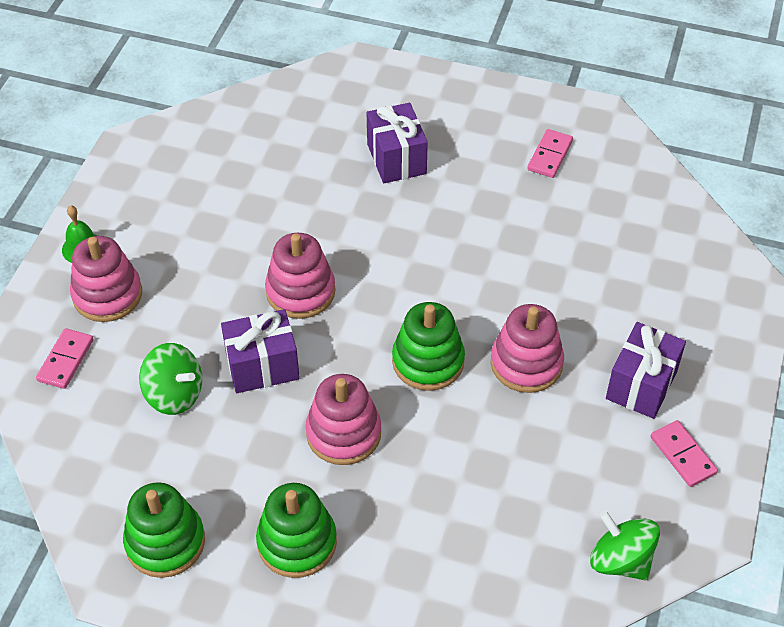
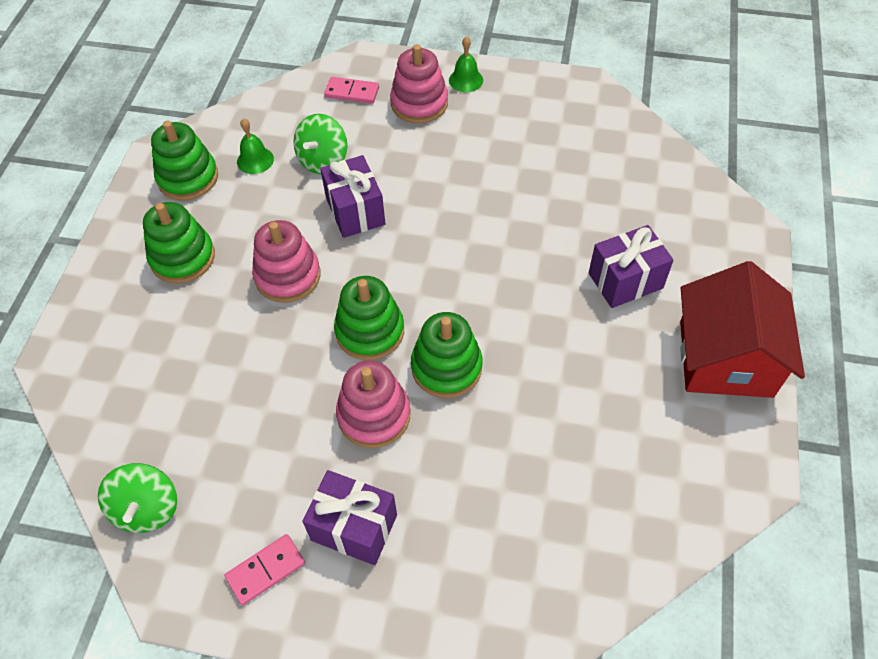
camera: 85 degrees right, 5 degrees up
pink stacking toy [265,233,336,319] -> none
pink domino [527,129,573,178] -> none
green spinning top [590,511,660,581] -> green spinning top turned 135 degrees clockwise [98,463,177,533]
none -> green bell [237,118,274,174]
none -> green stacking toy [411,312,482,398]
none -> red house [680,261,805,398]

